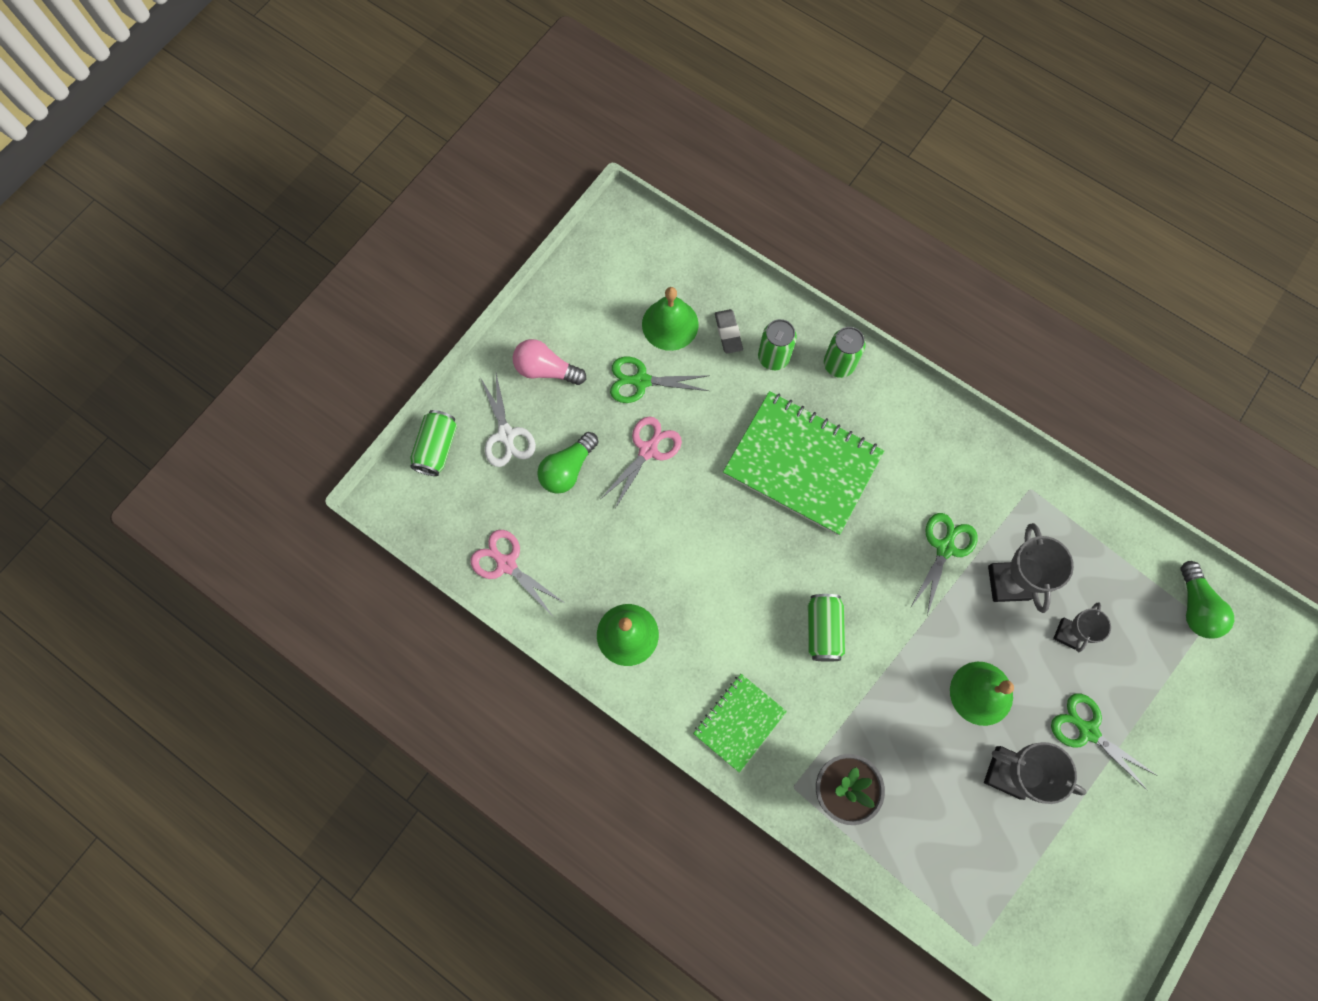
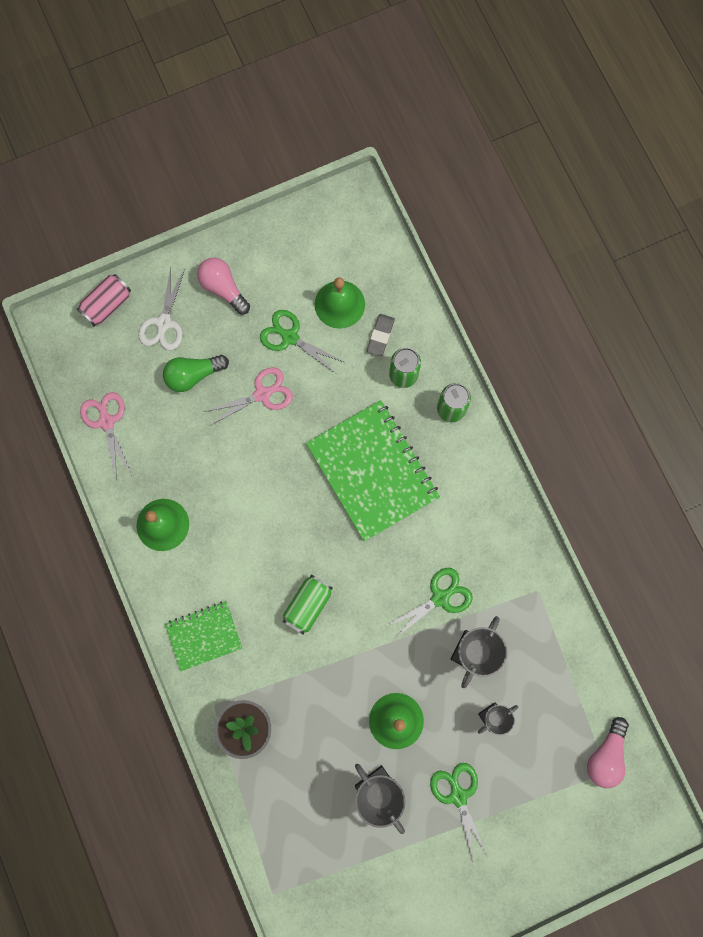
camera: 30 degrees right, 5 degrees up
green can [410,410,457,476] -> pink can [77,274,131,327]
green light bulb [1180,561,1234,639] -> pink light bulb [587,717,629,788]

